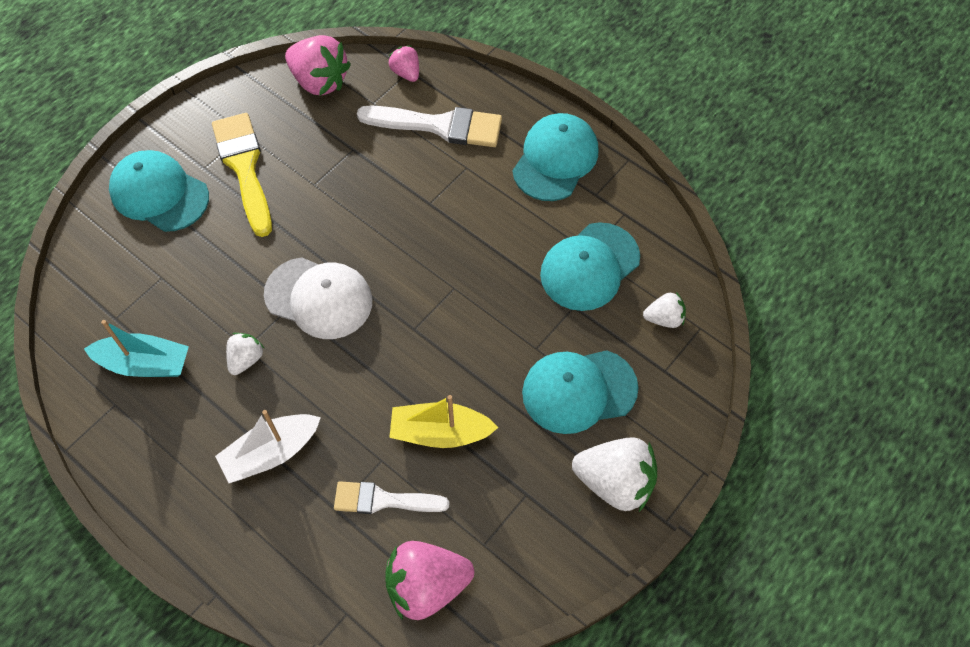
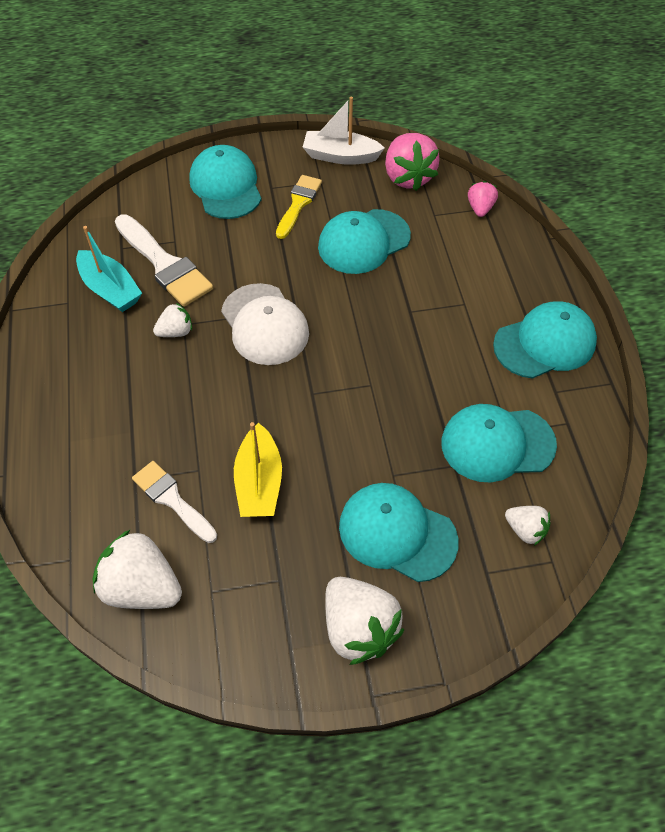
camera: 40 degrees right, 5 degrees down
yellow brush [212,113,272,237] -> yellow brush [276,175,322,239], size x0.65
white boat [215,410,321,483] -> white boat moved to [303,97,385,165]
white brush [357,105,502,147] -> white brush moved to [115,214,213,307]
pink strawberry [386,541,474,620] -> white strawberry [93,530,182,609]
yellow boat [389,395,498,448] -> yellow boat turned 135 degrees counterclockwise [234,422,282,517]
none -> turquoise cap [318,209,411,274]

